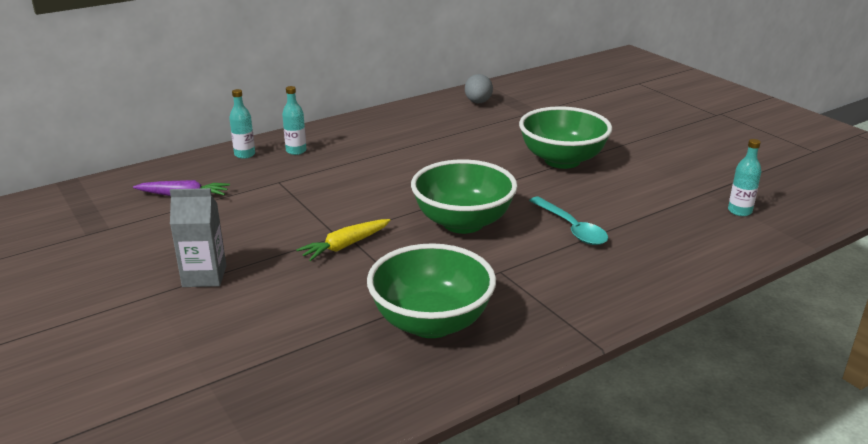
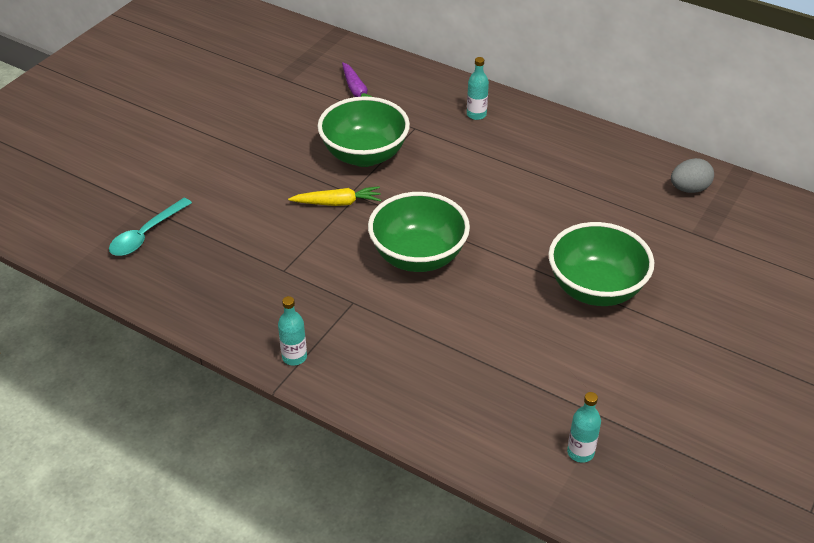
camera: 65 degrees right, 15 degrees up
grey carton [170,188,226,287] -> none
turquoise bottle [229,89,255,159] -> turquoise bottle moved to [278,296,307,366]
yellow carrot [296,219,391,261] -> yellow carrot turned 150 degrees clockwise [288,186,381,206]
green bowl [367,243,496,338] -> green bowl moved to [318,97,410,167]
turquoise spoon [529,197,608,245] -> turquoise spoon moved to [109,198,192,256]

